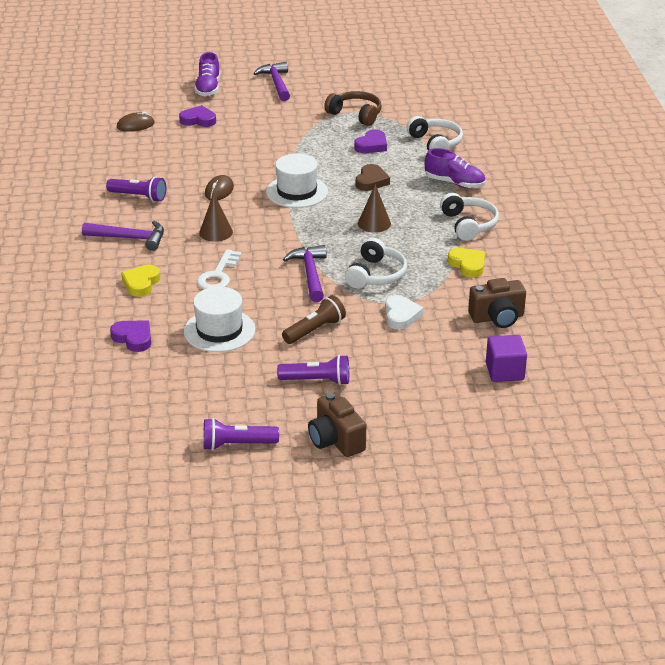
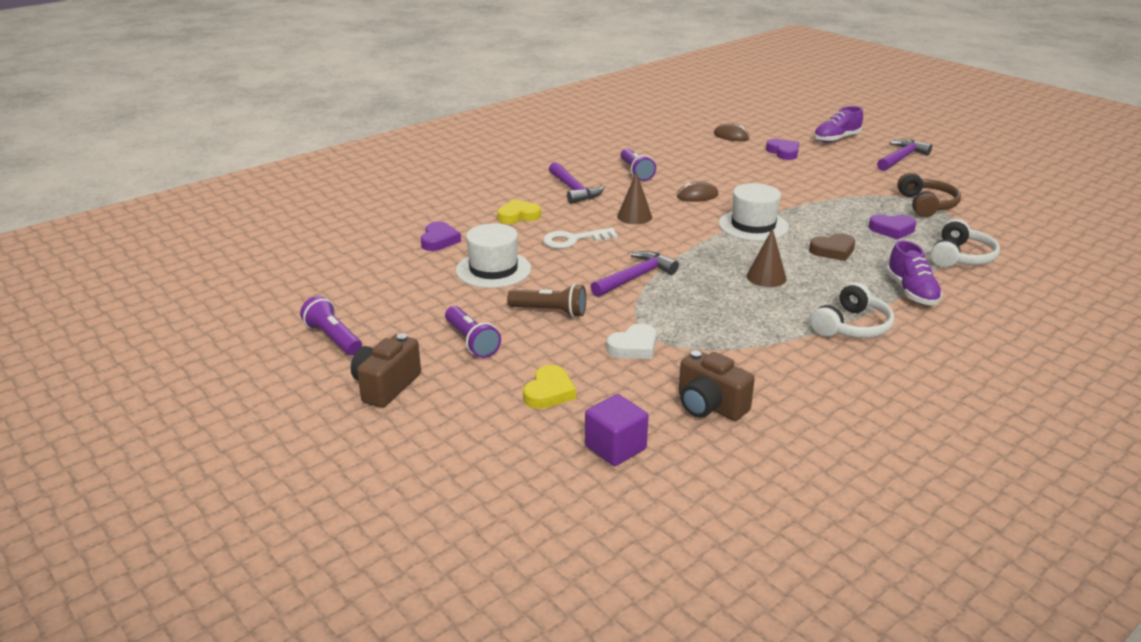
camera: 55 degrees right, 5 degrees down
white headphones [345,238,407,289] -> none
yellow heart [448,248,485,277] -> yellow heart moved to [523,365,576,409]

